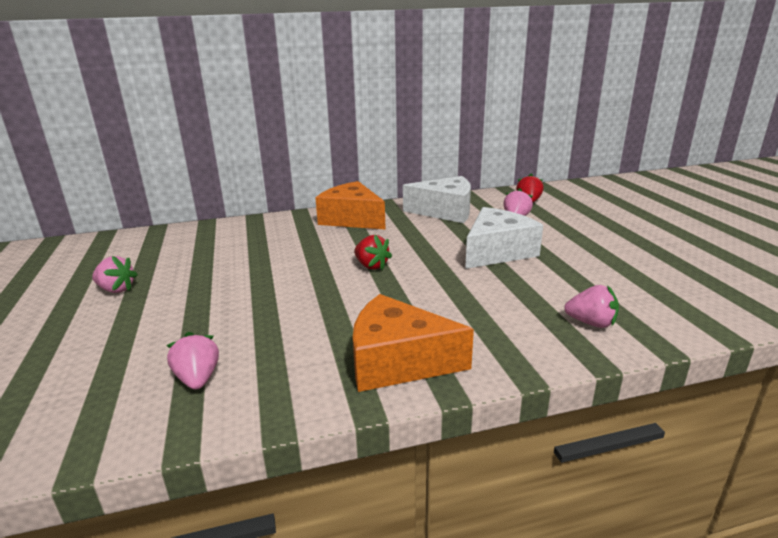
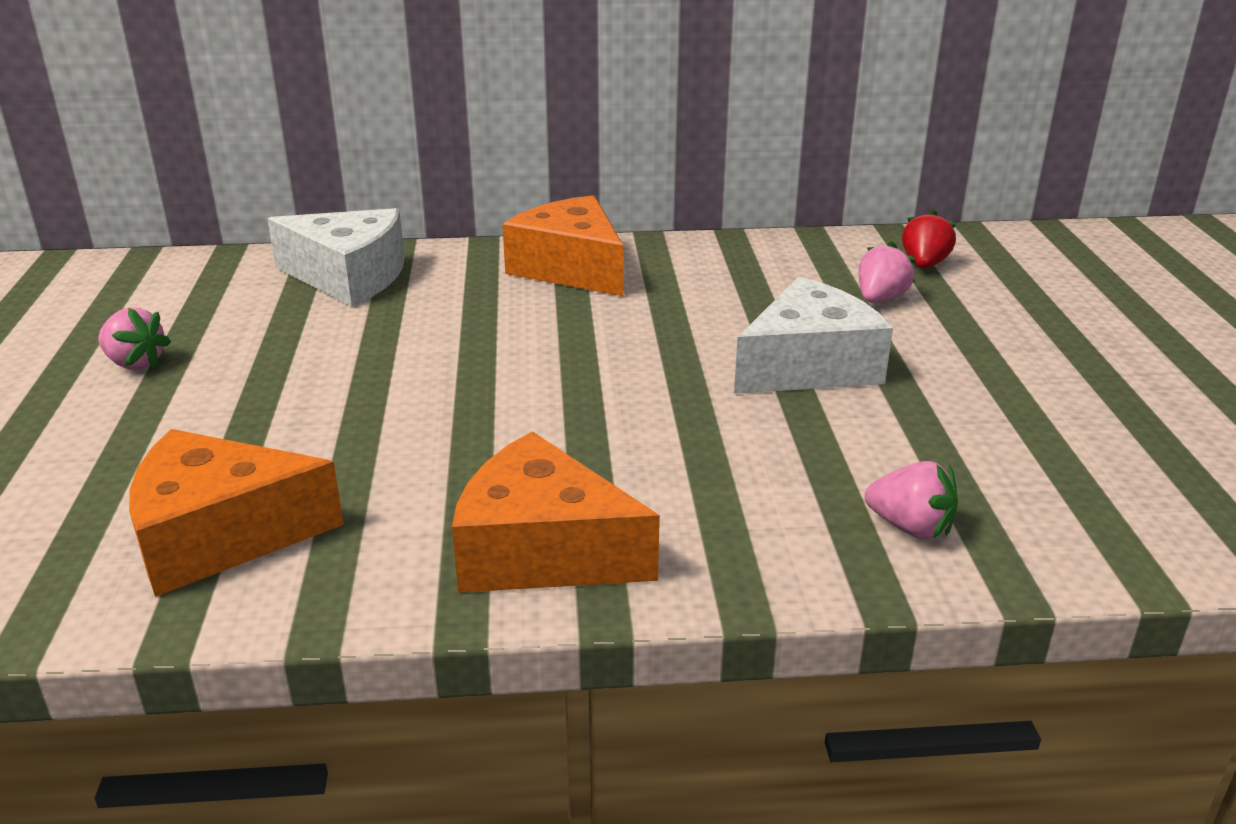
camera: 10 degrees right, 5 degrees up
pink strawberry [166,332,219,390] -> orange cheese [129,429,344,597]
red strawberry [354,235,392,270] -> none
white cheese [403,176,471,223] -> white cheese moved to [267,208,405,306]

